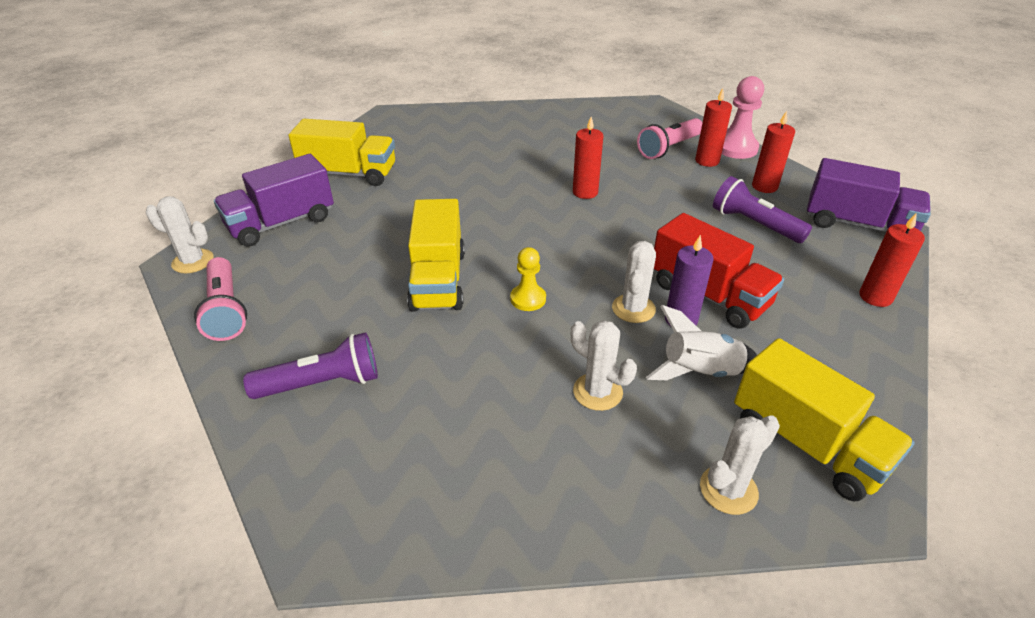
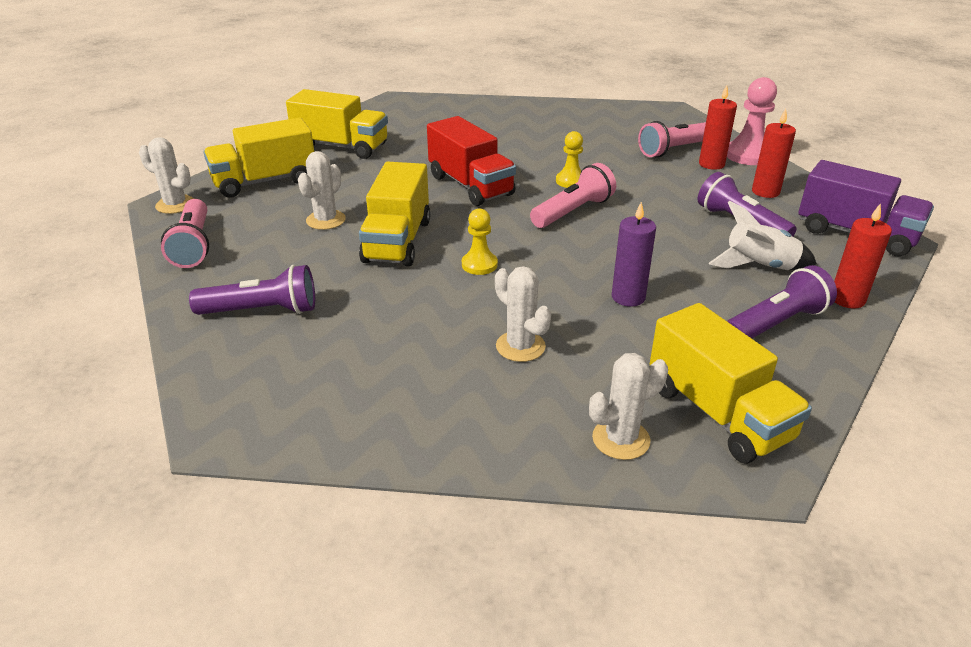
camera: 10 degrees right, 5 degrees down
purple truck [214,154,334,247] -> yellow truck [203,117,314,197]
red candle [573,117,603,199] -> yellow pawn [556,131,583,188]
white cactus [612,241,656,323] -> white cactus moved to [298,151,346,230]
white rocket [646,305,757,380] -> white rocket moved to [709,201,817,270]
red truck [654,213,784,329] -> red truck moved to [427,116,516,206]
none -> pink flashlight [530,163,616,228]
none -> purple flashlight [727,265,837,338]

